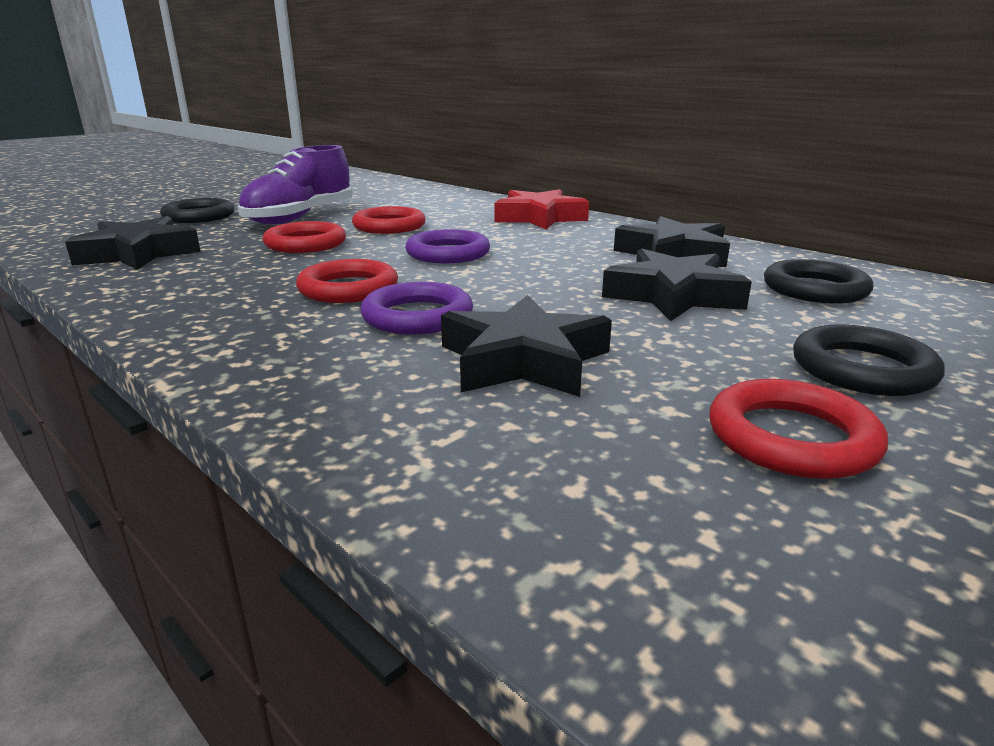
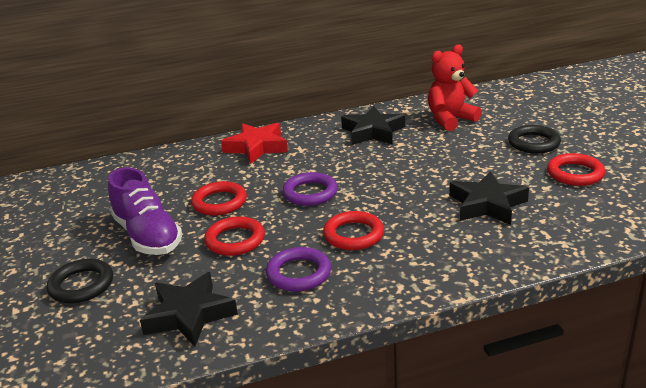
camera: 60 degrees left, 5 degrees up
purple ring [360,282,473,334] -> purple ring moved to [266,247,331,292]
black star [602,248,752,321] -> none
black ring [764,259,873,304] -> red teddy bear [428,44,481,131]

